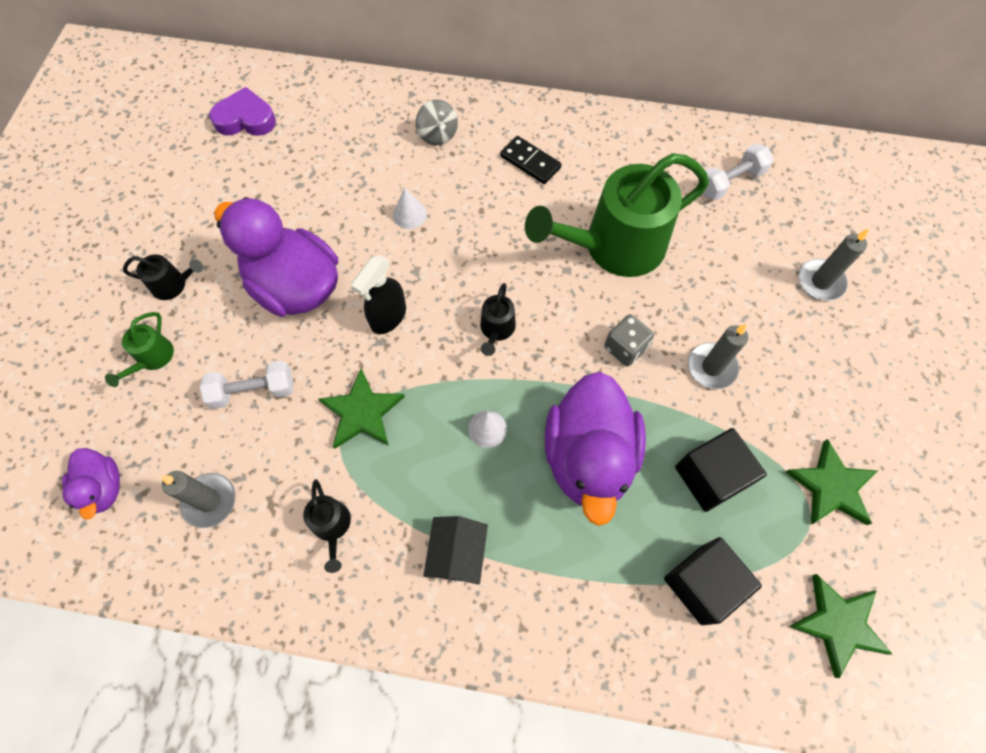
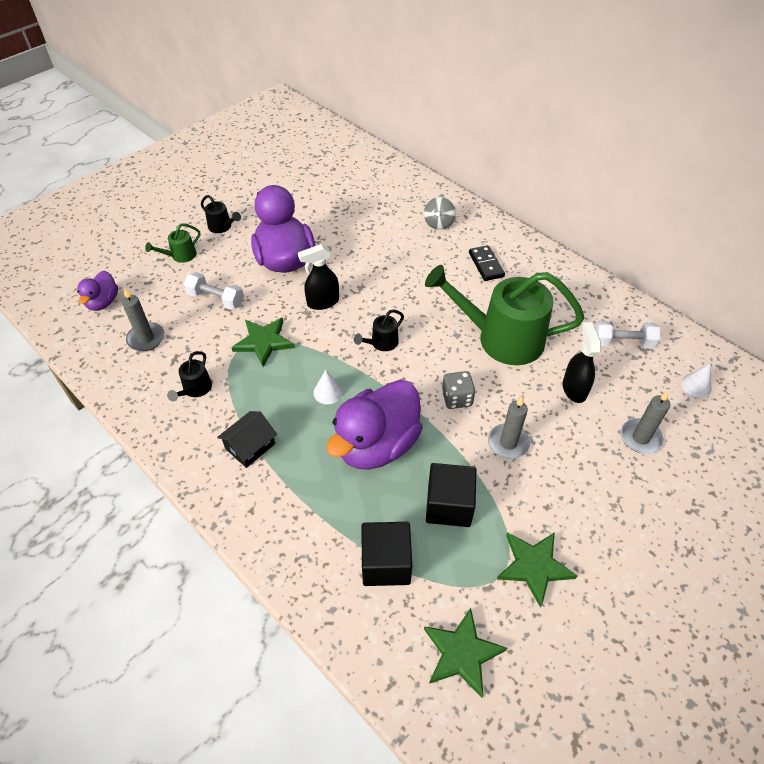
camera: 35 degrees right, 15 degrees down
purple heart [209,87,276,136] -> none
white cone [393,188,427,229] -> white cone moved to [681,363,711,398]
none -> black spray bottle [563,322,601,403]

